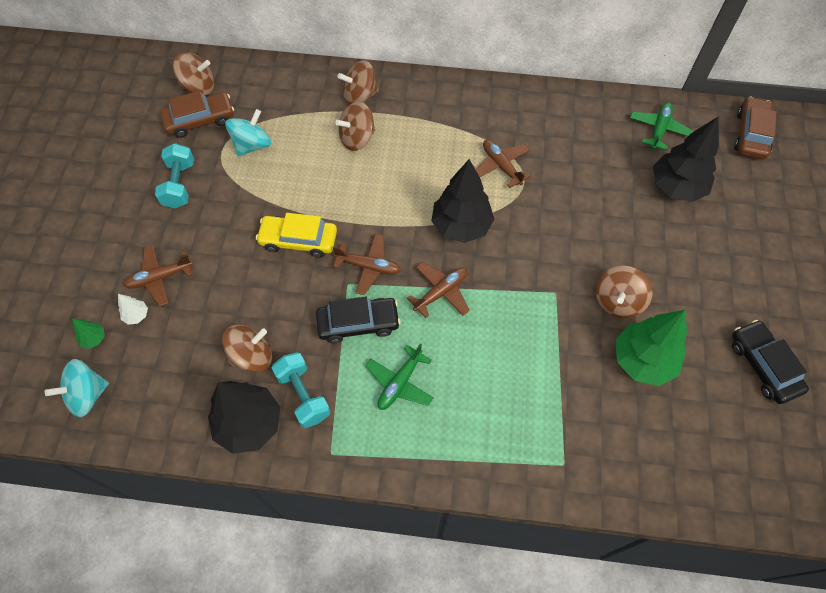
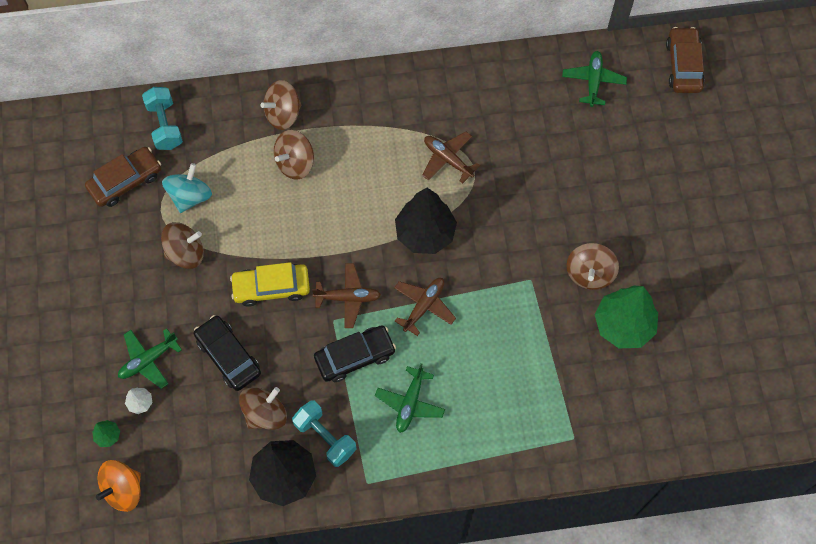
camera: 15 degrees left, 5 degrees up
turquoise spinning top [45,359,109,417] -> orange spinning top [96,460,141,512]
brown plane [123,245,193,306] -> green plane [118,329,182,389]
turquoise dumbbell [155,143,194,208] -> turquoise dumbbell moved to [142,87,183,150]
brown spinning top [173,52,214,95] -> brown spinning top moved to [161,222,204,269]
black tree [653,116,719,202] -> none
black car [732,320,809,404] -> black car moved to [194,315,261,391]

